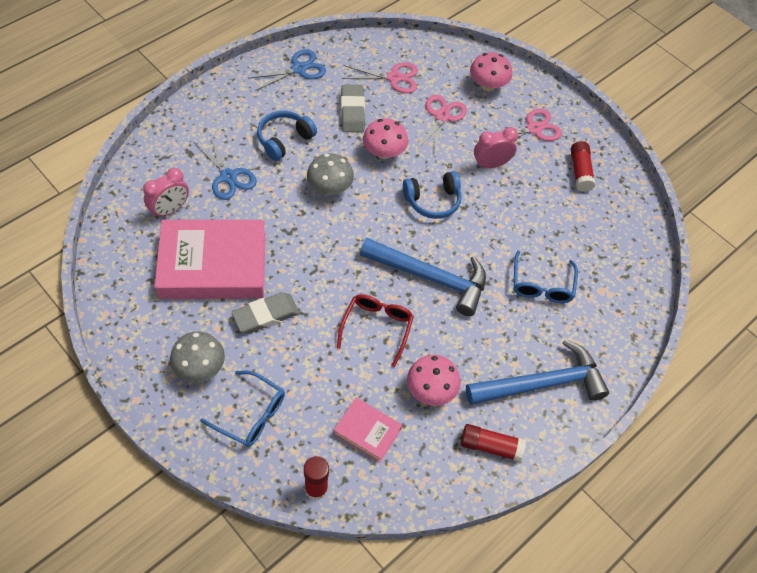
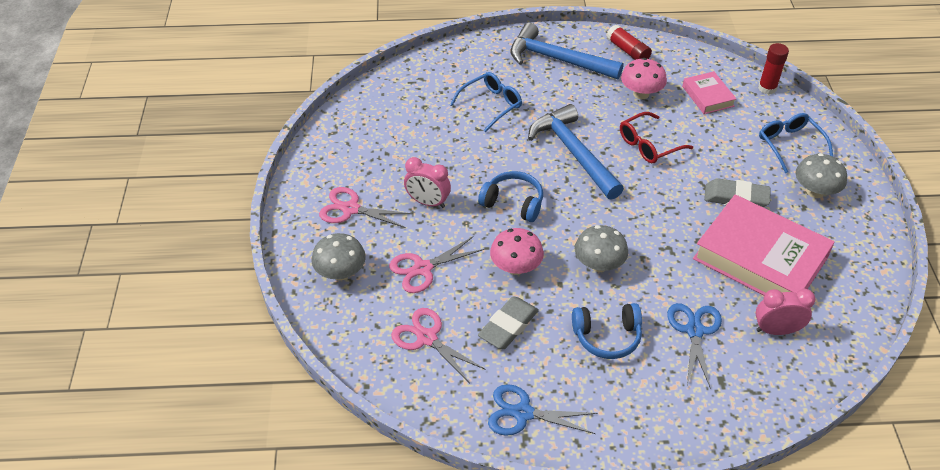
camera: 135 degrees left, 10 degrees down
pink mushroom [470,52,512,91] -> grey mushroom [312,233,366,281]
red glue stick [571,141,596,192] -> none

